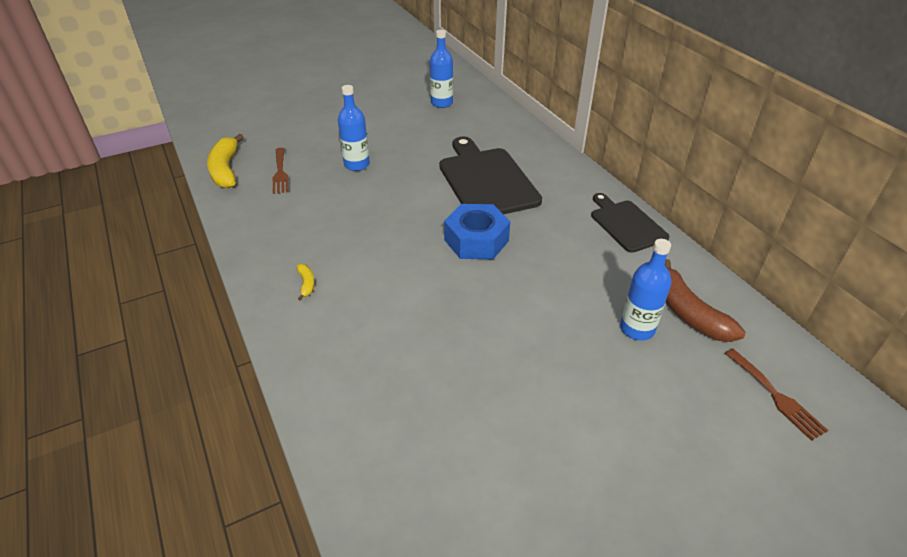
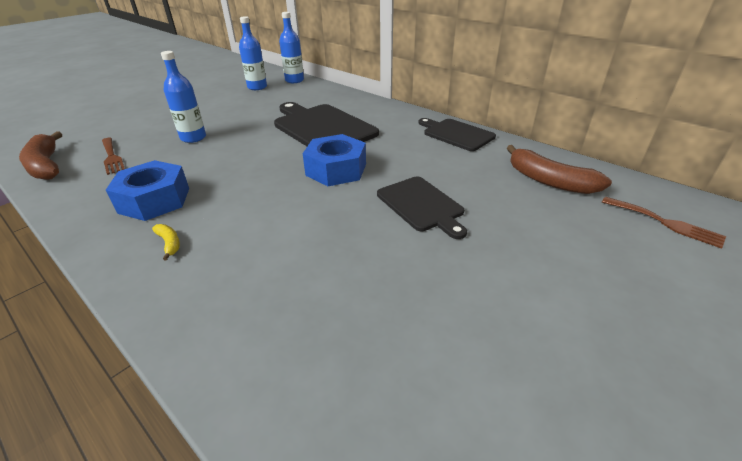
camera: 20 degrees left, 5 degrees down
yellow banana [207,134,244,188] -> brown banana [19,131,62,180]
blue bottle [620,239,671,341] -> blue bottle moved to [279,12,304,83]
none -> blue nut [106,160,189,221]
none -> black cutting board [377,176,467,239]

